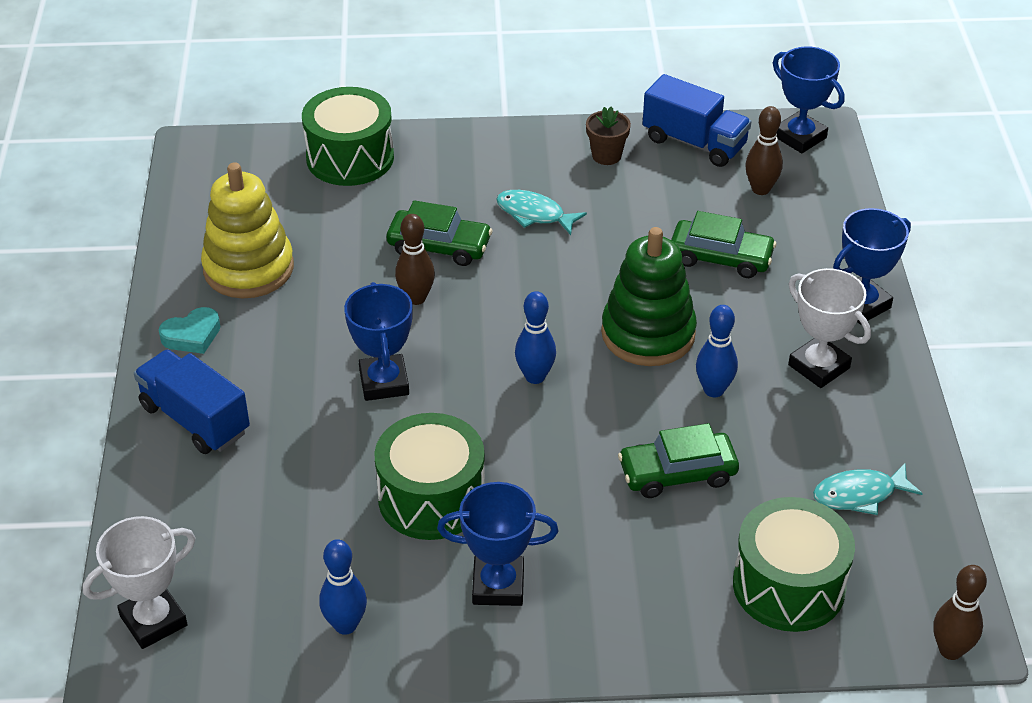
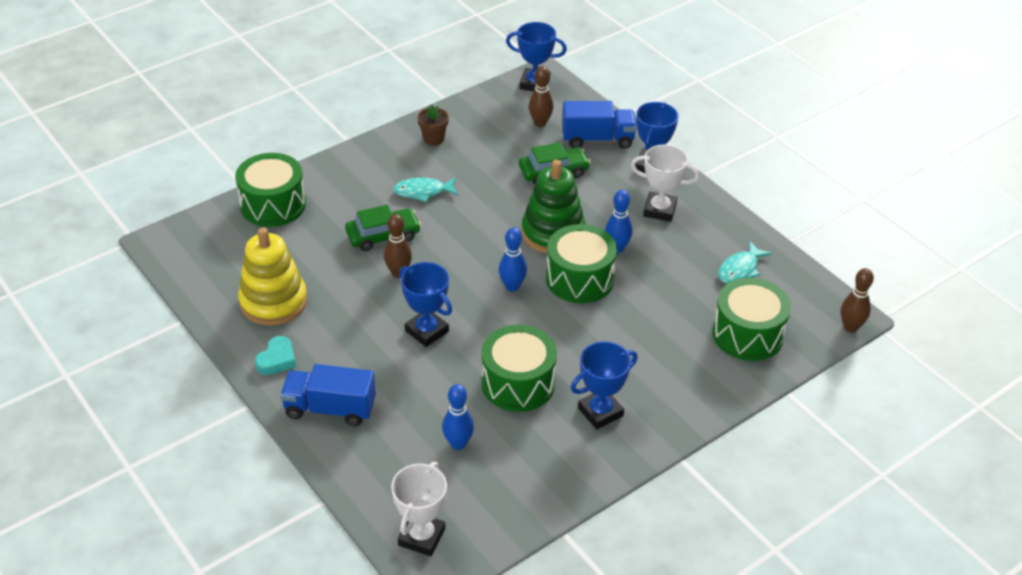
camera: 35 degrees left, 0 degrees up
blue bowling pin [319,539,367,635] -> blue bowling pin moved to [442,384,474,450]
green car [618,423,739,498] -> none
blue truck [643,74,751,167] -> blue truck moved to [562,101,637,149]
none -> green drum [546,224,617,303]

